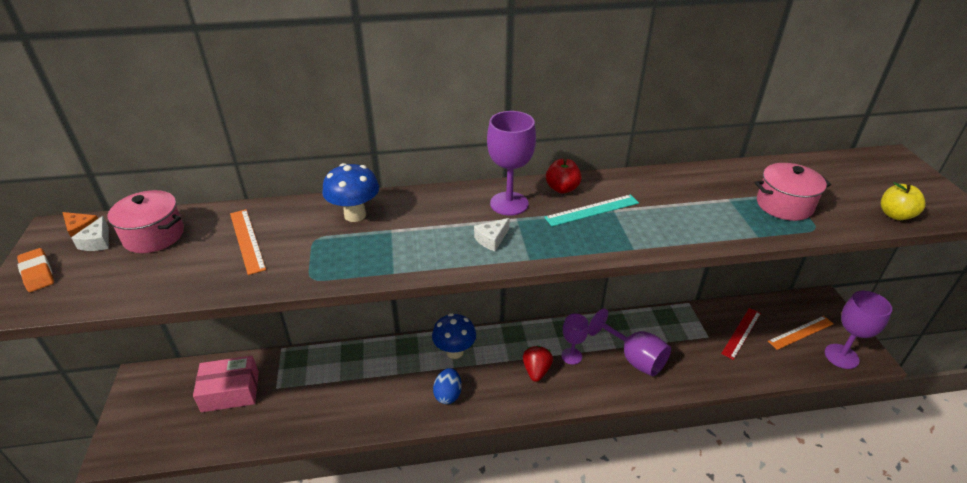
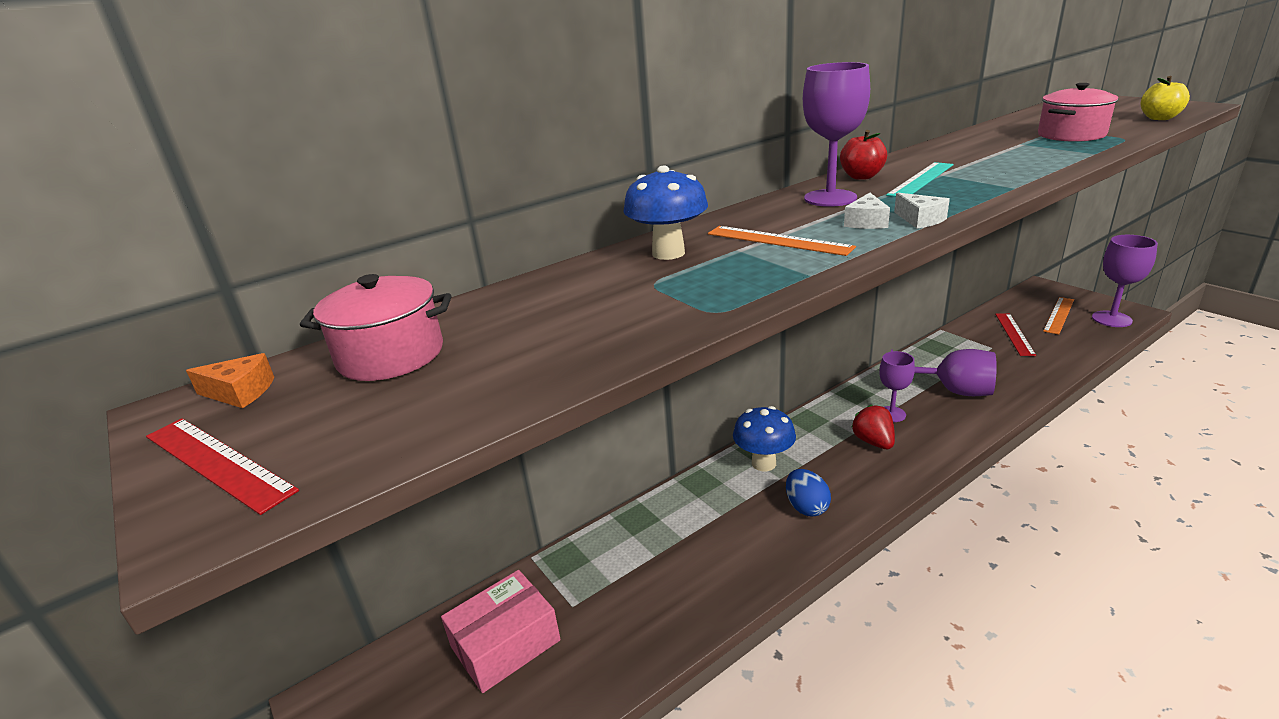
camera: 25 degrees left, 10 degrees down
orange eraser [17,248,54,292] -> red ruler [146,418,299,515]
white cheese [71,216,109,251] -> white cheese moved to [894,193,950,228]
orange ruler [230,209,266,275] -> orange ruler moved to [708,226,856,256]

